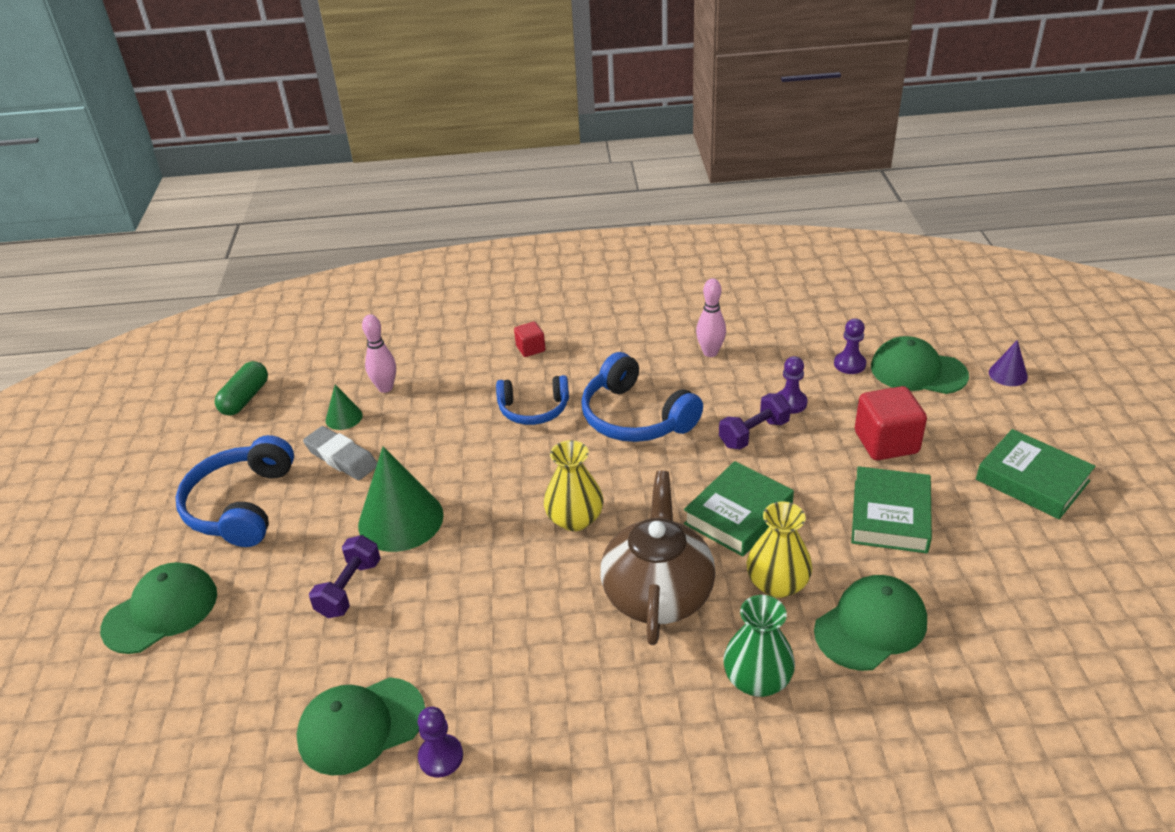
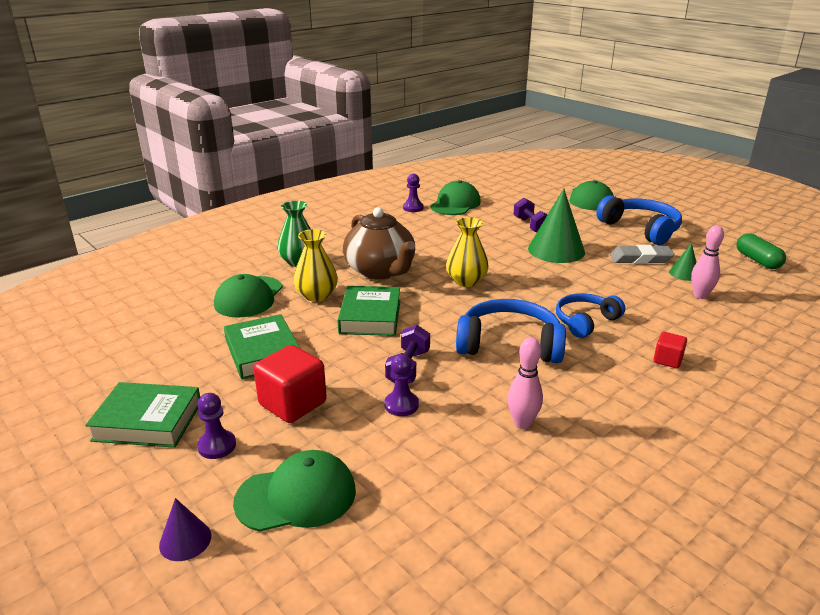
camera: 140 degrees right, 10 degrees down
purple pawn [834,319,866,374] -> purple pawn moved to [197,393,236,459]

